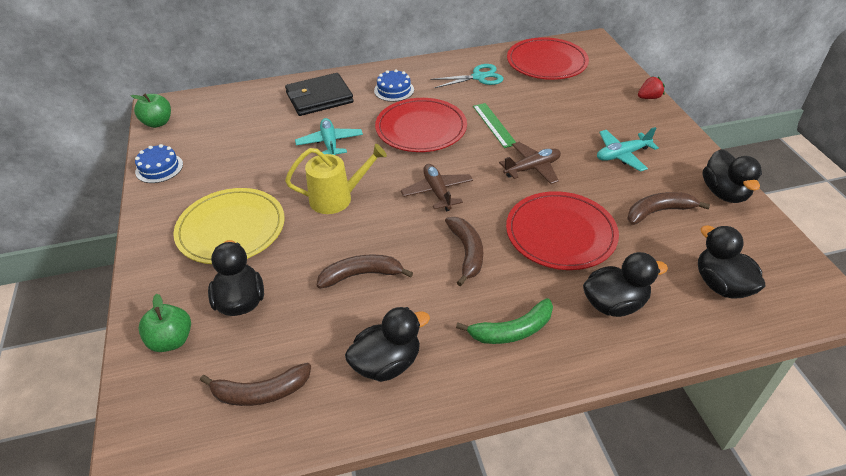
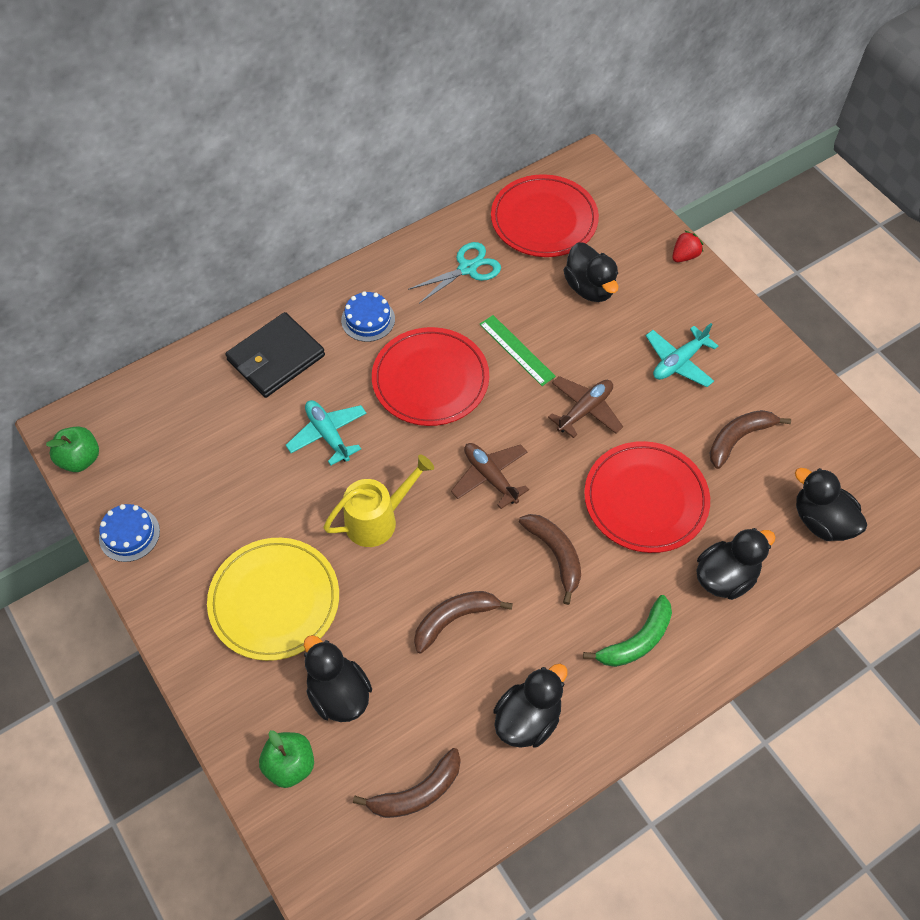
camera: 20 degrees left, 15 degrees up
black duck [703,149,762,203] -> black duck moved to [564,242,619,302]

